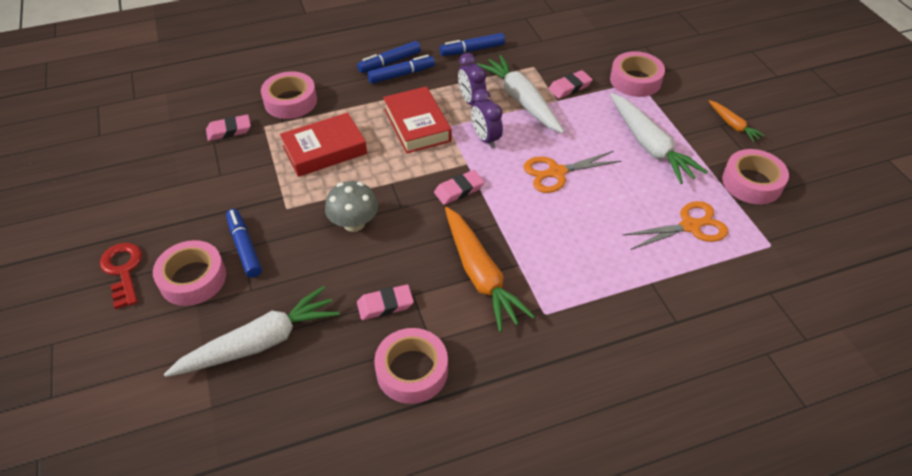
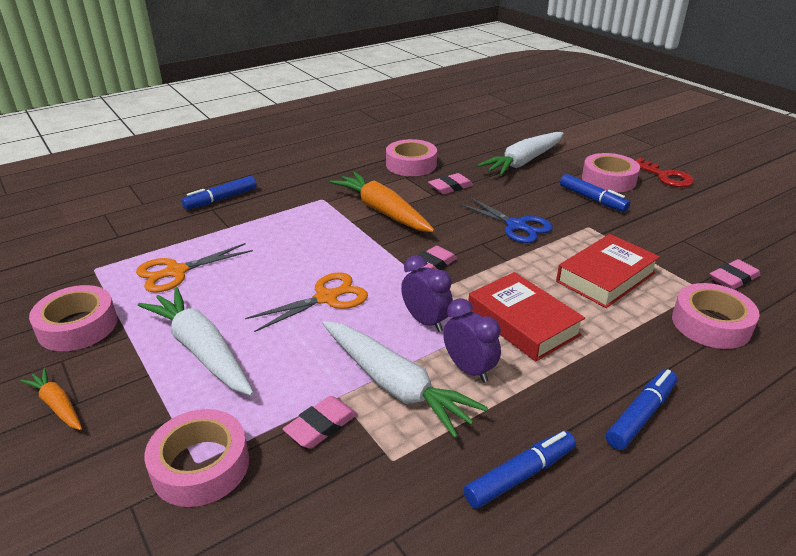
camera: 165 degrees right, 15 degrees down
grey mushroom [325,181,378,232] -> blue scissors [458,197,553,243]
blue marker [367,55,435,84] -> blue marker moved to [182,176,257,210]

